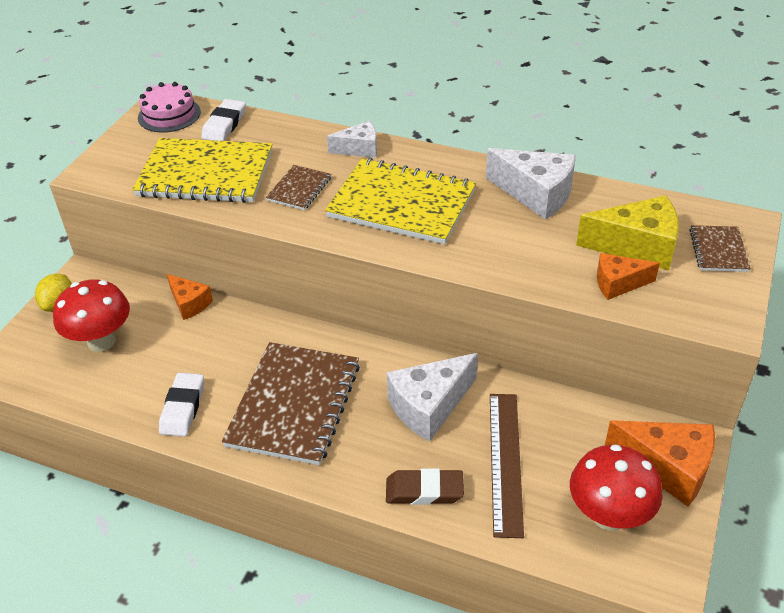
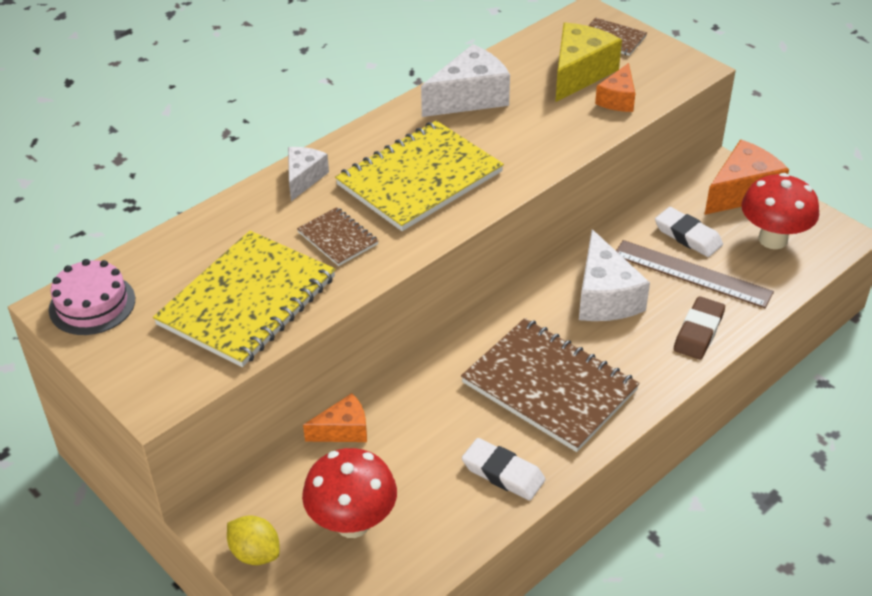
camera: 65 degrees left, 0 degrees up
white eraser [201,99,246,141] -> white eraser moved to [655,207,723,257]

